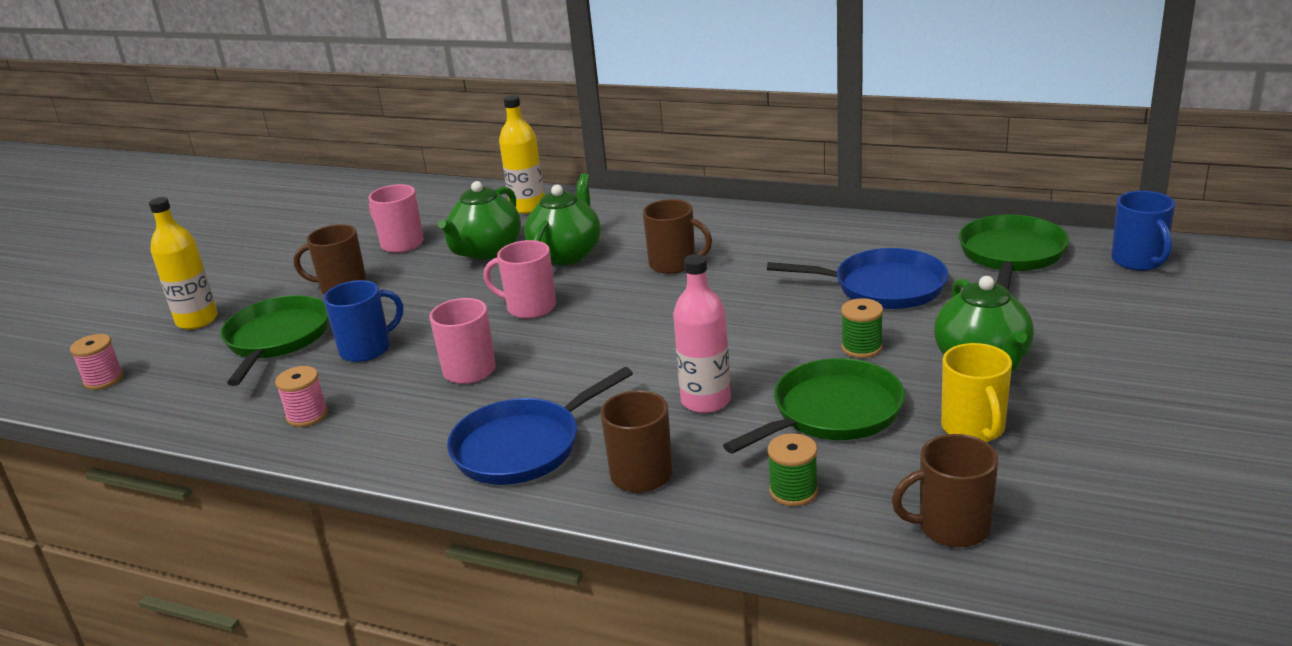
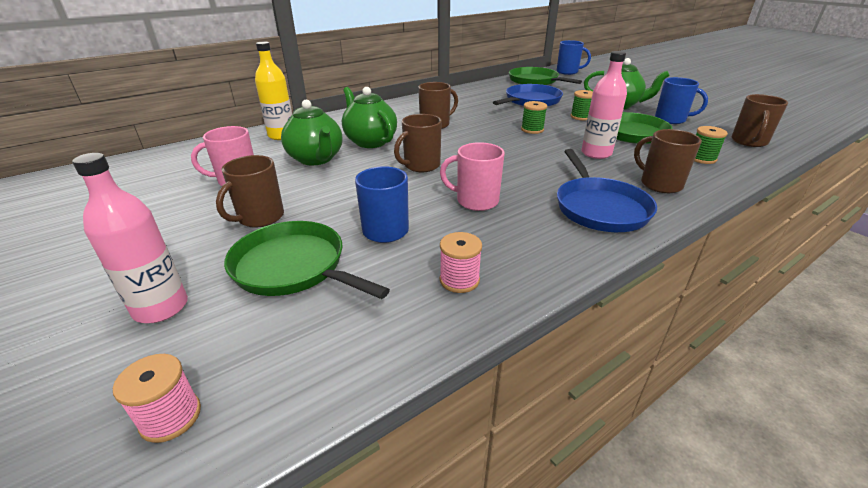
camera: 60 degrees left, 5 degrees up
yellow bottle [149,197,218,329] -> pink bottle [72,153,188,323]
pink mug [483,240,556,319] -> brown mug [394,114,442,172]
yellow mug [941,343,1012,442] -> blue mug [655,77,708,124]
none -> green spool [521,101,547,134]

